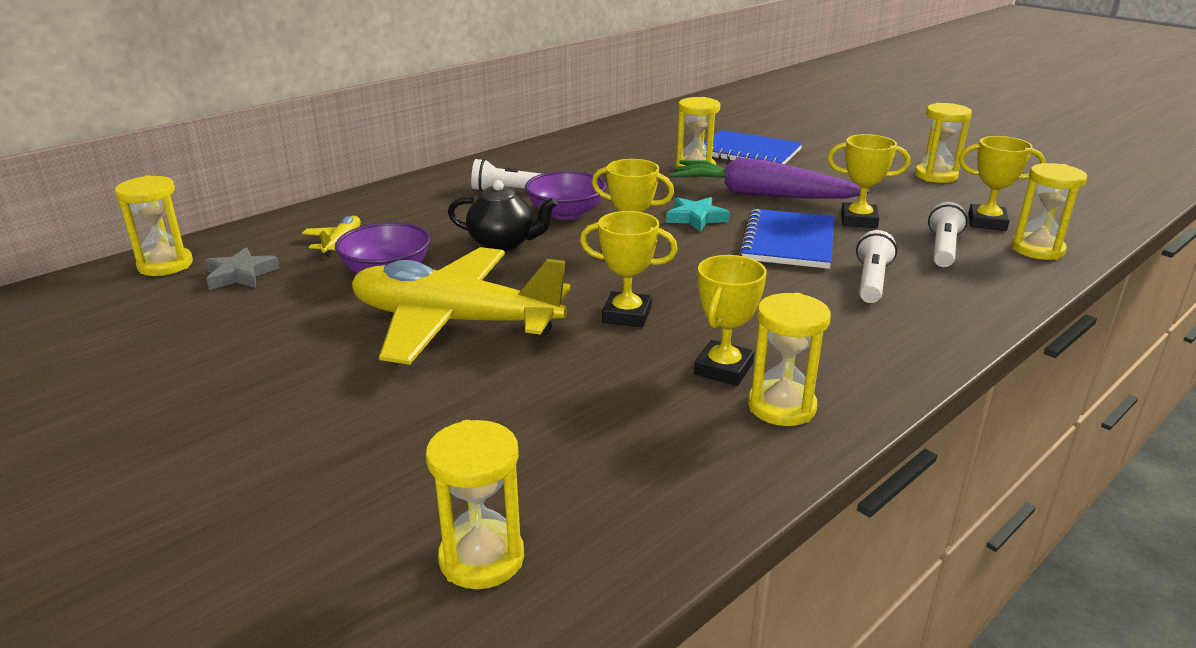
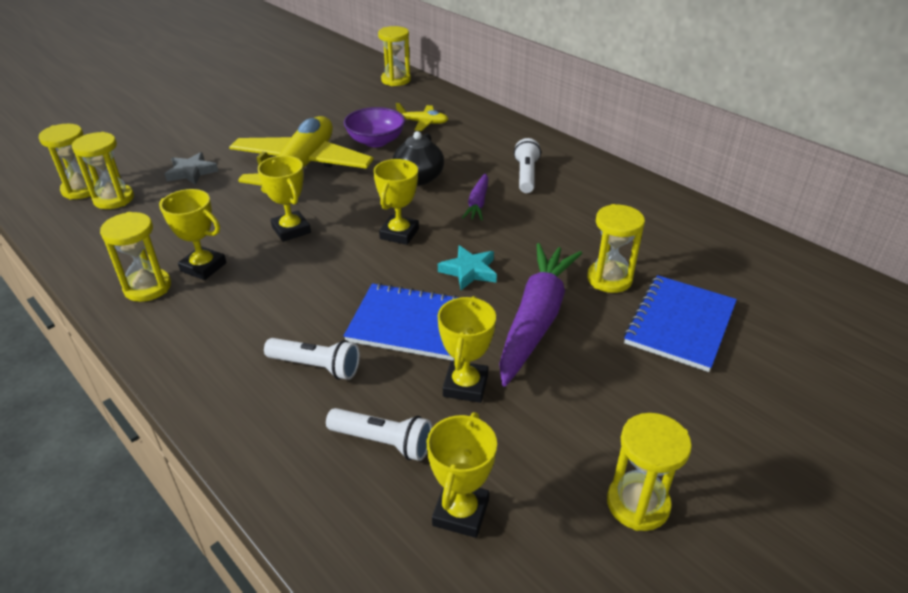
camera: 90 degrees right, 10 degrees up
grey star [205,247,280,290] -> grey star moved to [165,152,218,185]
purple bowl [525,171,606,220] -> purple carrot [462,173,488,221]
yellow trophy [580,211,678,327] -> yellow trophy turned 45 degrees counterclockwise [258,156,311,242]
yellow hourglass [1011,163,1087,260] -> yellow hourglass moved to [71,132,134,209]

